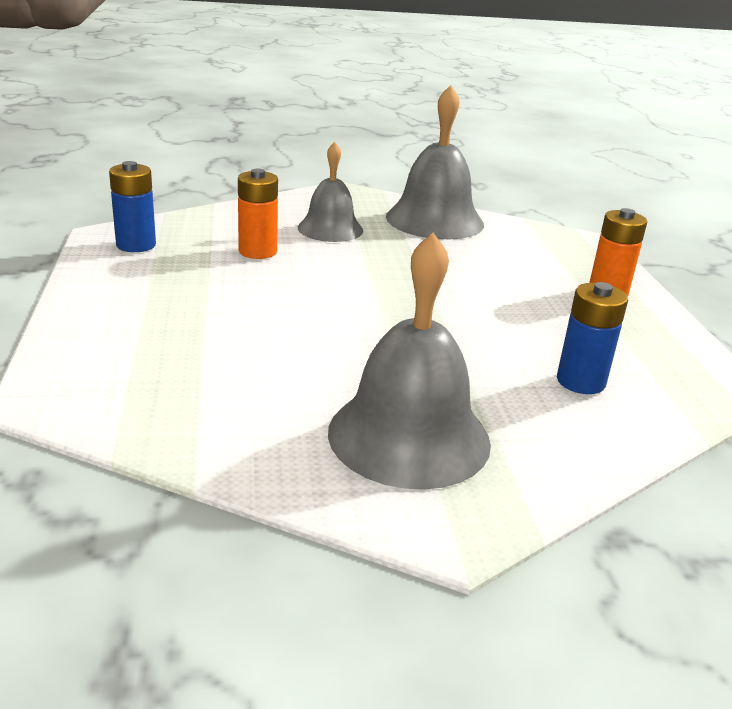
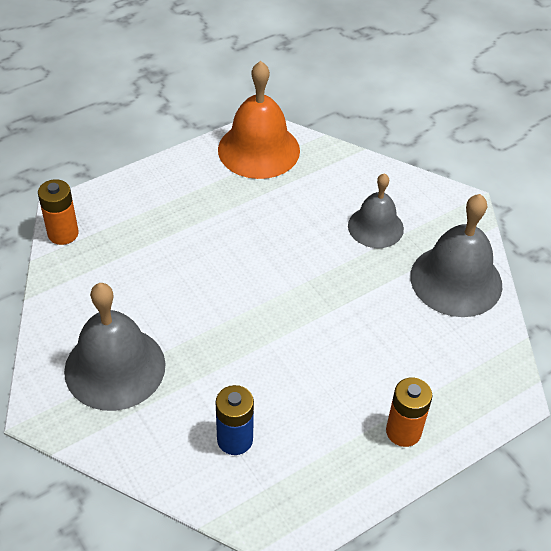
camera: 65 degrees right, 20 degrees up
blue battery [109,161,156,252] -> orange bell [218,61,300,179]
orange battery [238,169,278,259] -> orange battery moved to [38,179,79,245]

